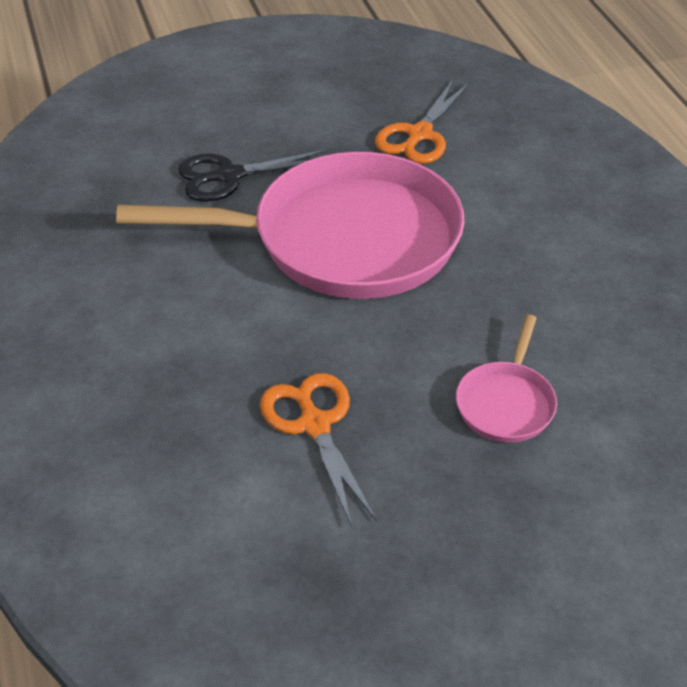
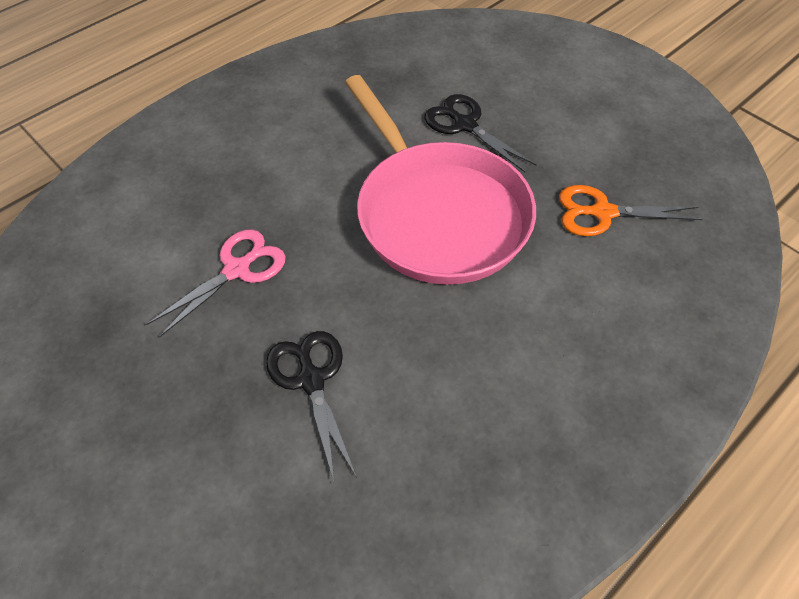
camera: 65 degrees right, 10 degrees up
orange scissors [260,373,377,527] -> pink scissors [147,229,286,338]
pink pan [456,315,557,443] -> black scissors [266,331,357,484]

